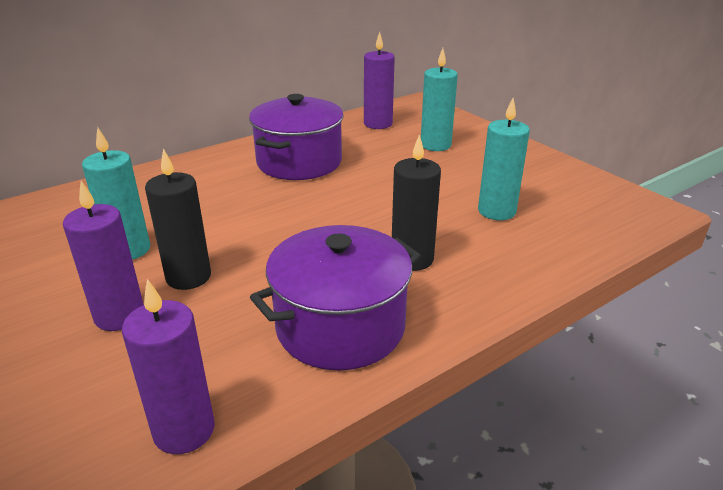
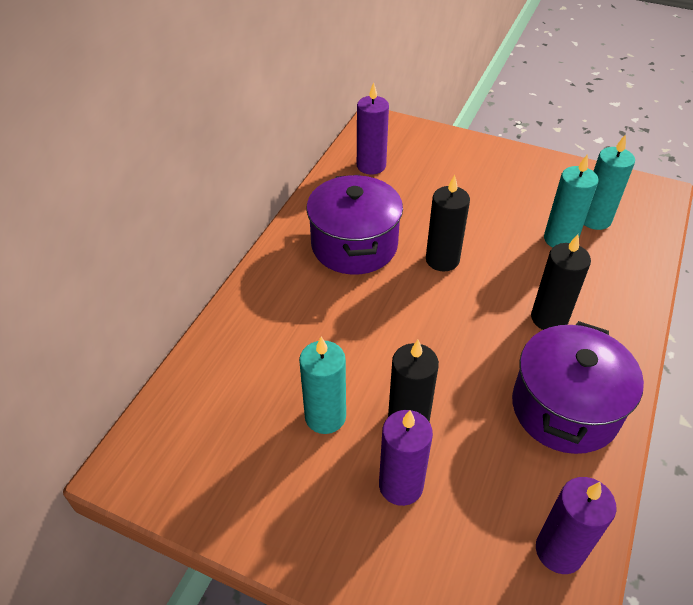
camera: 30 degrees left, 15 degrees up
turquoise candle [421,48,458,151] -> turquoise candle moved to [584,134,635,230]
none -> black candle [426,175,470,272]

